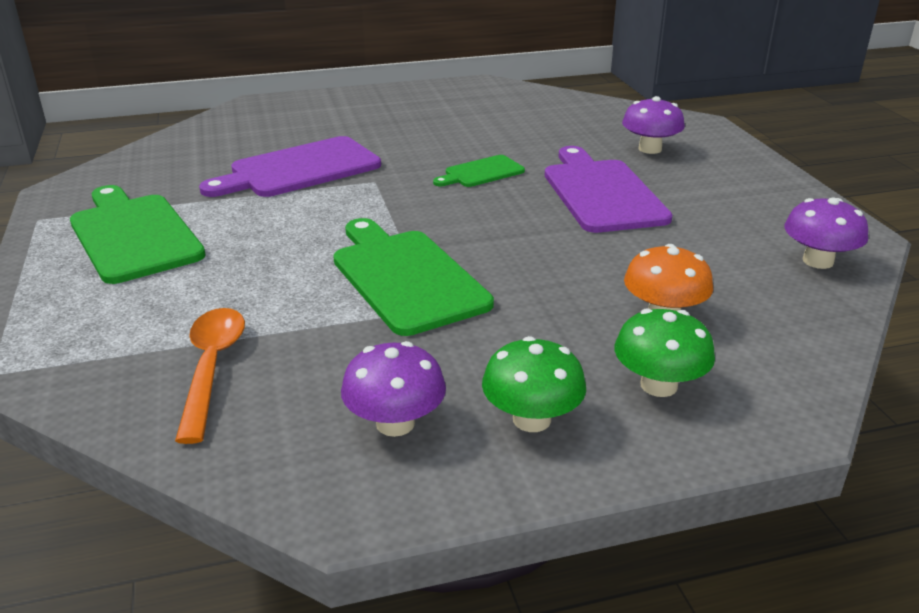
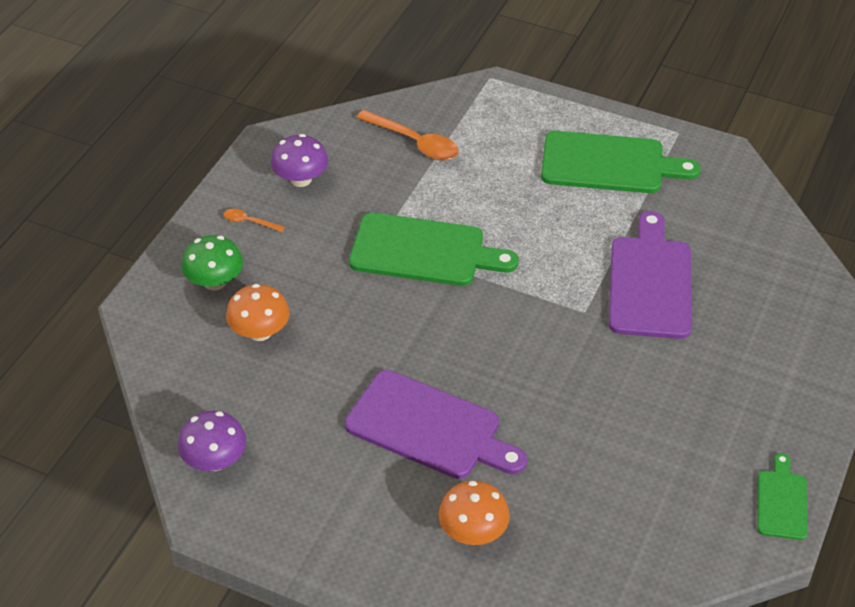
camera: 130 degrees right, 15 degrees up
green cutting board [433,155,525,187] -> green cutting board moved to [757,453,808,540]
green mushroom [482,336,586,432] -> orange spoon [223,209,285,232]
purple mushroom [622,96,685,154] -> orange mushroom [439,481,510,545]

